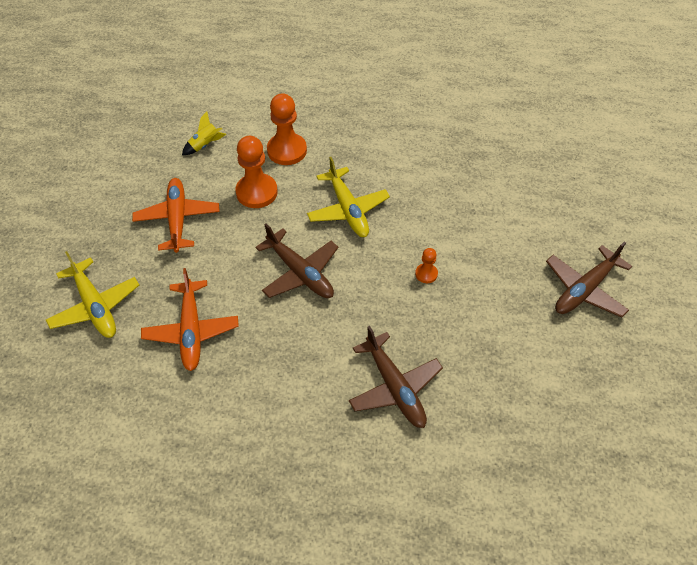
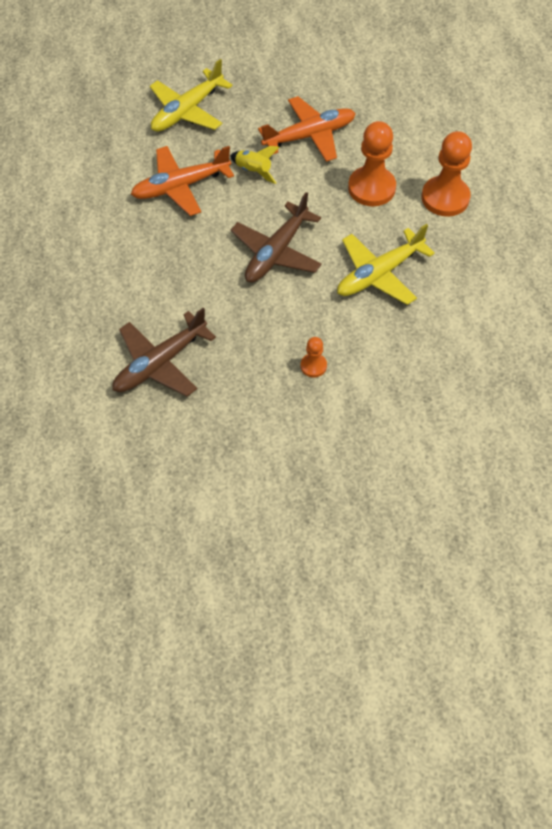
camera: 75 degrees right, 5 degrees up
yellow rocket [182,111,226,155] -> yellow rocket moved to [230,146,280,184]
brown plane [546,241,632,318] -> none

